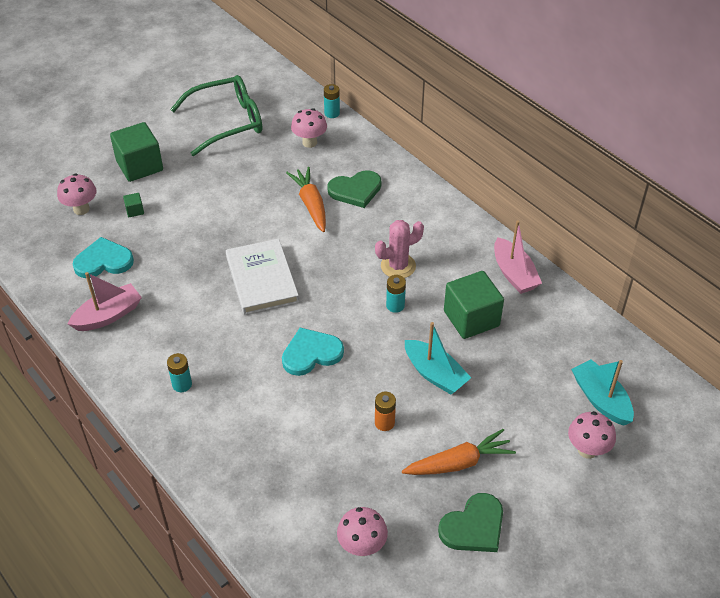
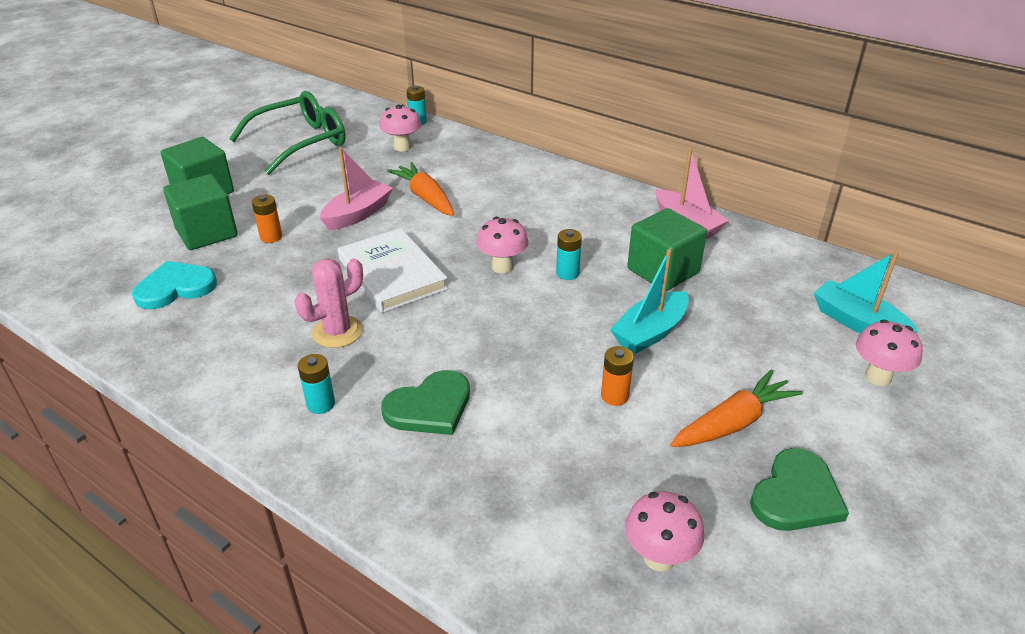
camera: 15 degrees left, 10 degrees down
pink mushroom [57,173,97,215] -> pink mushroom moved to [476,217,529,273]
pink boat [68,272,142,331] -> pink boat moved to [320,147,393,230]
green cube [123,193,144,217] -> green cube [163,174,238,250], size x2.40
turquoise heart [282,328,344,376] -> none
green heart [327,170,382,208] -> green heart moved to [381,370,470,435]
pink cactus [375,220,424,278] -> pink cactus moved to [295,258,363,348]
turquoise boat [405,322,471,395] -> turquoise boat turned 105 degrees clockwise [610,249,689,354]
none -> orange battery [252,195,282,243]

